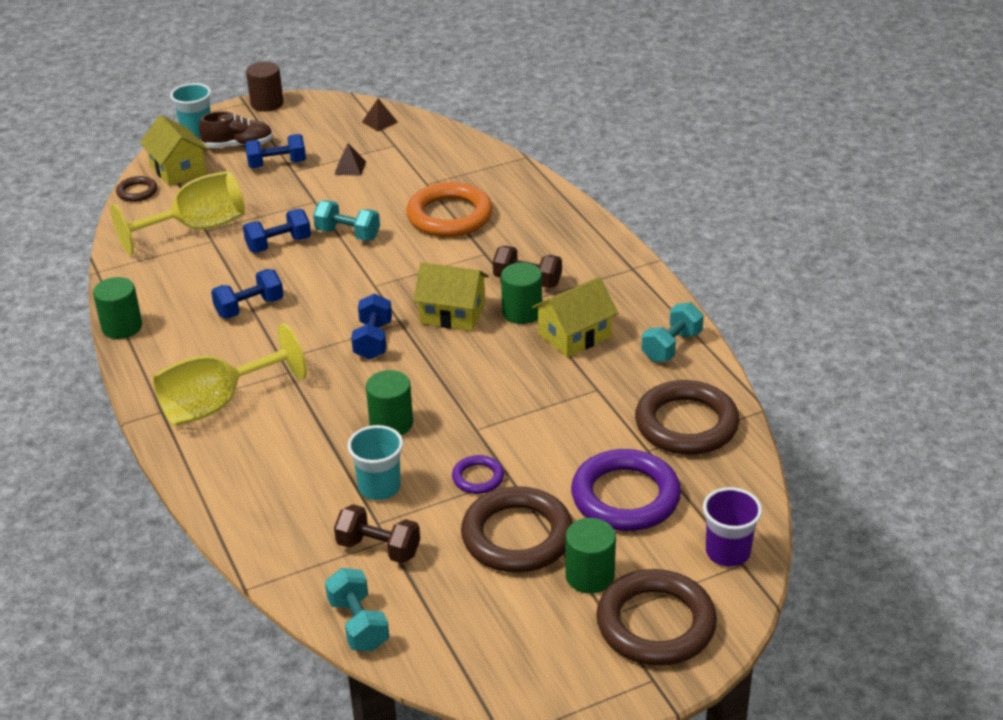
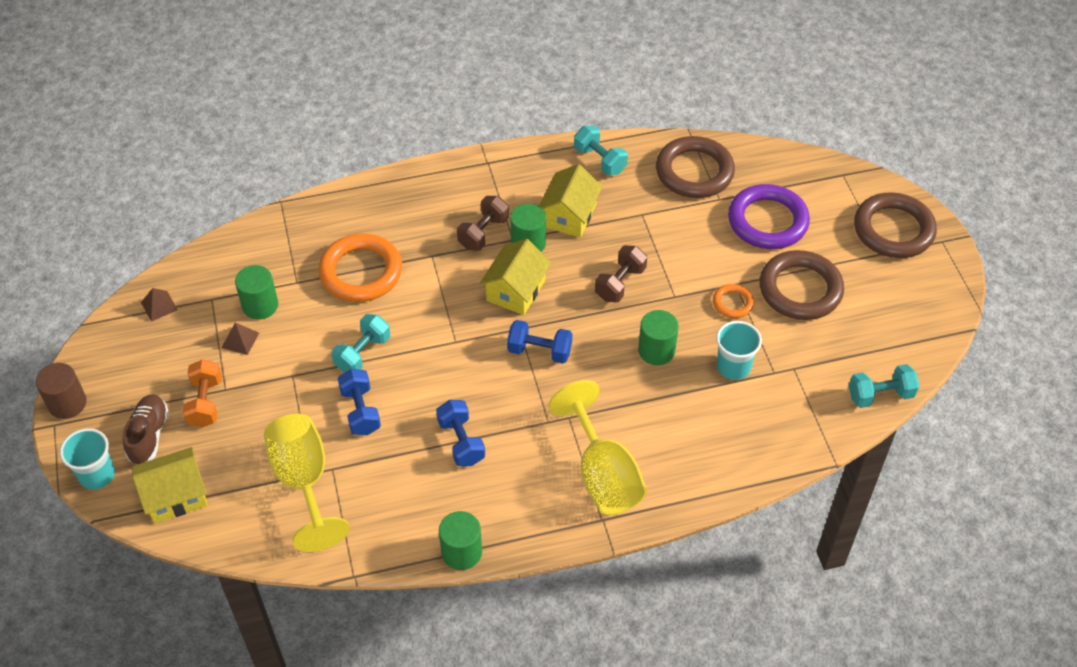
camera: 80 degrees left, 15 degrees up
brown ring [116,176,157,202] -> none
blue dumbbell [245,134,306,169] -> orange dumbbell [183,359,222,428]
brown dumbbell [334,504,420,563] -> brown dumbbell moved to [595,245,647,302]
purple ring [452,455,504,494] -> orange ring [713,284,754,318]
yellow house [532,277,618,357] -> yellow house turned 45 degrees clockwise [539,164,603,238]
green cylinder [565,518,616,594] -> green cylinder moved to [235,265,278,320]
purple cup [703,487,762,567] -> none

